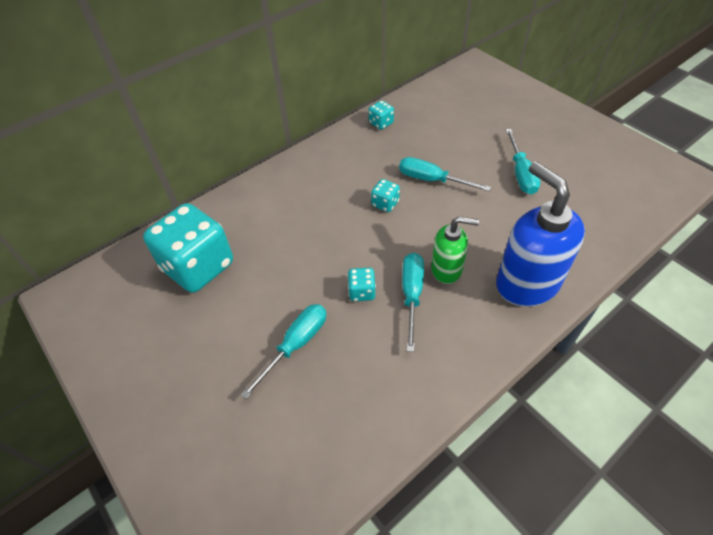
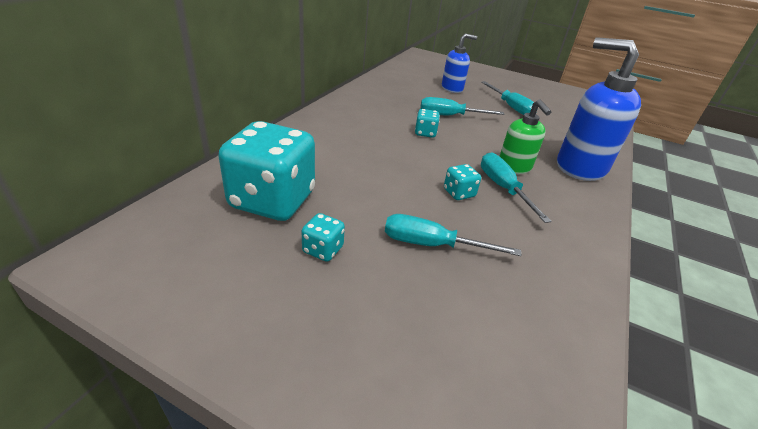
camera: 30 degrees left, 15 degrees down
turquoise screwdriver [240,304,326,399] -> turquoise screwdriver turned 90 degrees counterclockwise [385,214,521,256]
turquoise dice [369,100,394,130] -> turquoise dice moved to [301,213,345,262]
green soap dispenser [431,216,479,284] -> green soap dispenser turned 90 degrees clockwise [500,99,551,174]
none -> blue soap dispenser [442,33,477,93]

